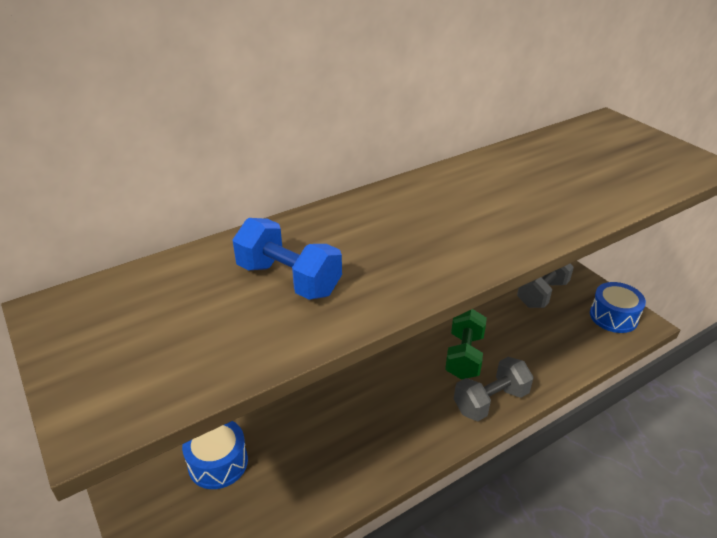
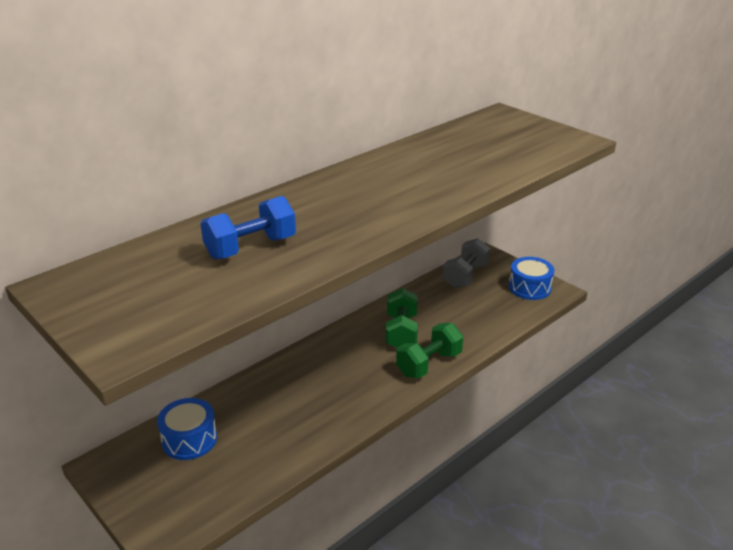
camera: 10 degrees left, 5 degrees down
blue dumbbell [232,218,342,300] -> blue dumbbell turned 60 degrees counterclockwise [200,196,296,260]
grey dumbbell [454,357,534,421] -> green dumbbell [396,323,463,378]

